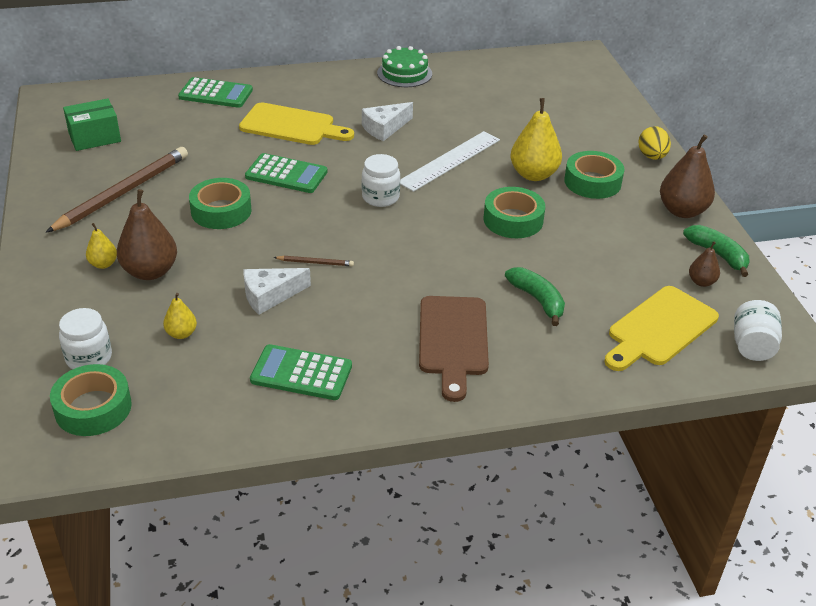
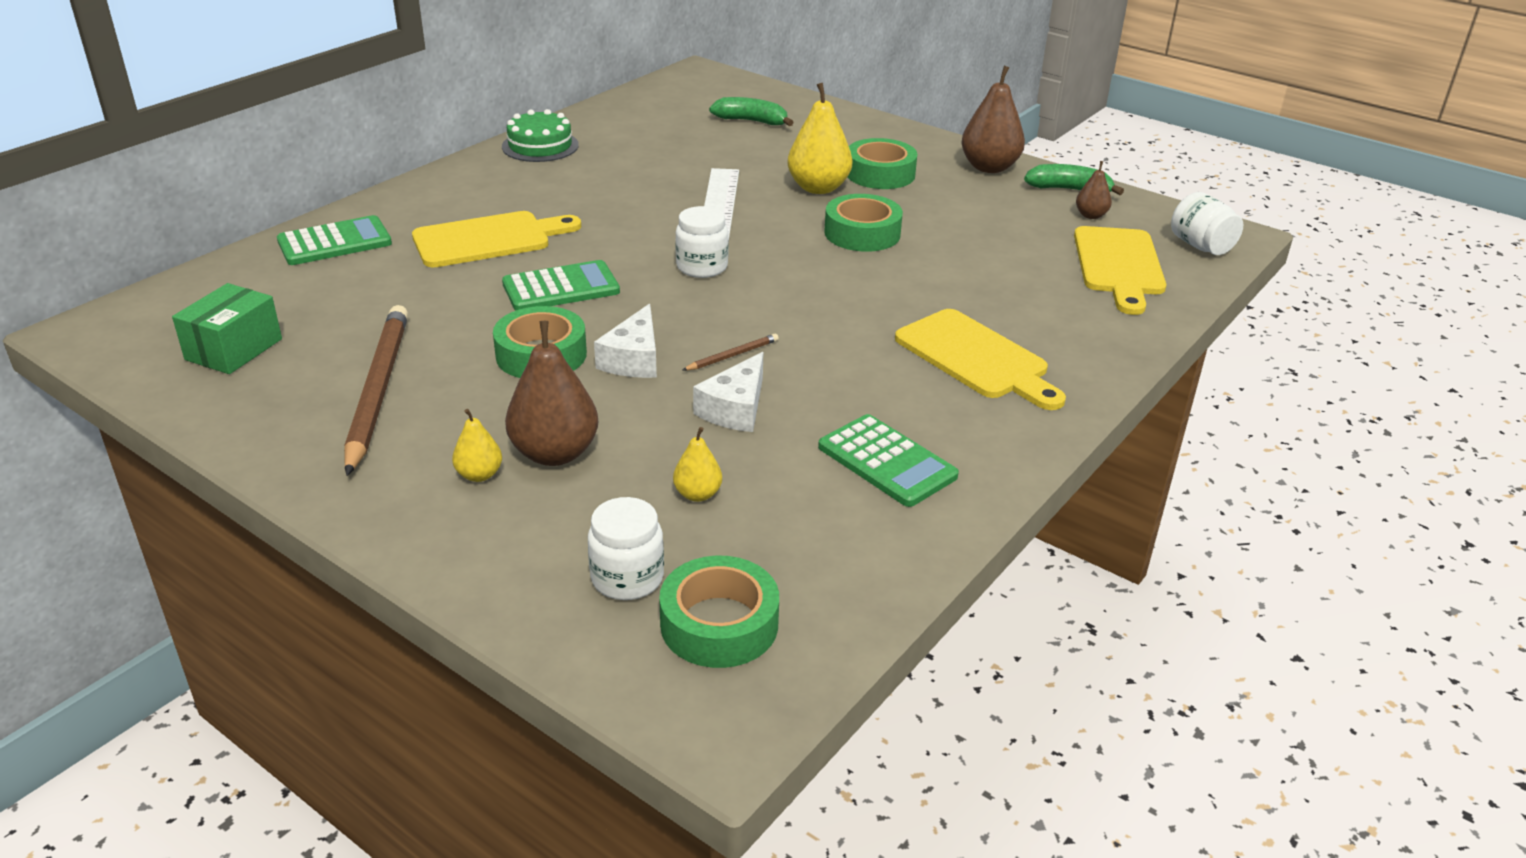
camera: 40 degrees left, 5 degrees down
green calculator [250,344,352,400] -> green calculator turned 105 degrees counterclockwise [818,414,959,507]
white cheese [362,102,413,141] -> white cheese moved to [594,303,657,378]
brown cutting board [419,296,489,402] -> yellow cutting board [895,309,1066,410]
green banana [505,267,565,326] -> green banana moved to [709,97,794,126]
yellow egg [639,126,671,160] -> none

